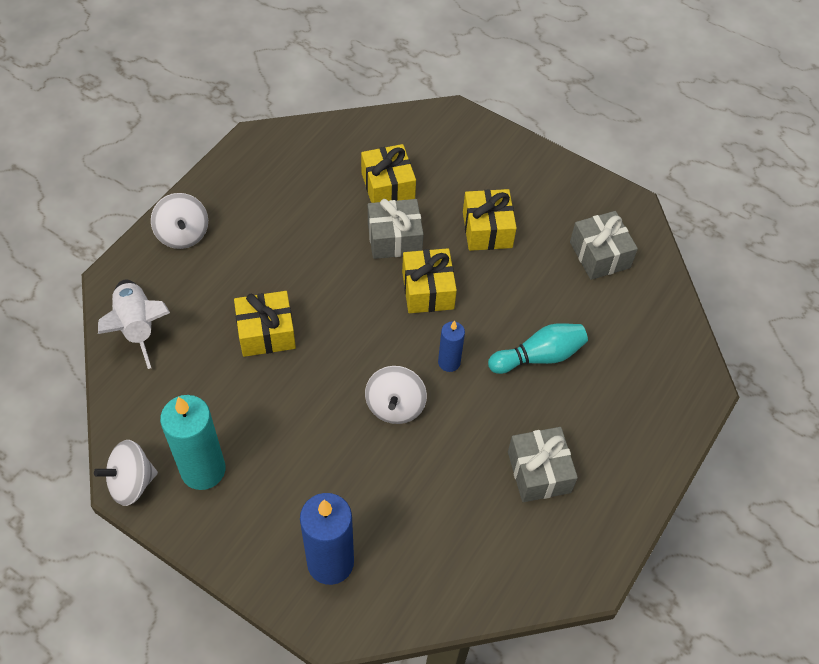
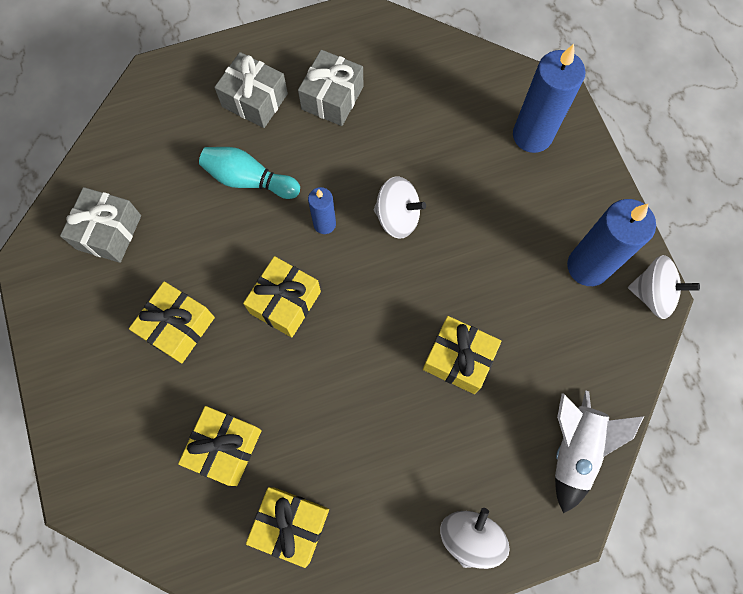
camera: 140 degrees left, 15 degrees up
turquoise candle [160,395,226,490] -> blue candle [567,199,656,286]
white spinning top [365,366,427,424] -> white spinning top turned 60 degrees clockwise [374,176,426,239]
grey gift [368,199,424,259] -> grey gift moved to [214,52,288,128]
none -> yellow gift [246,487,329,568]

